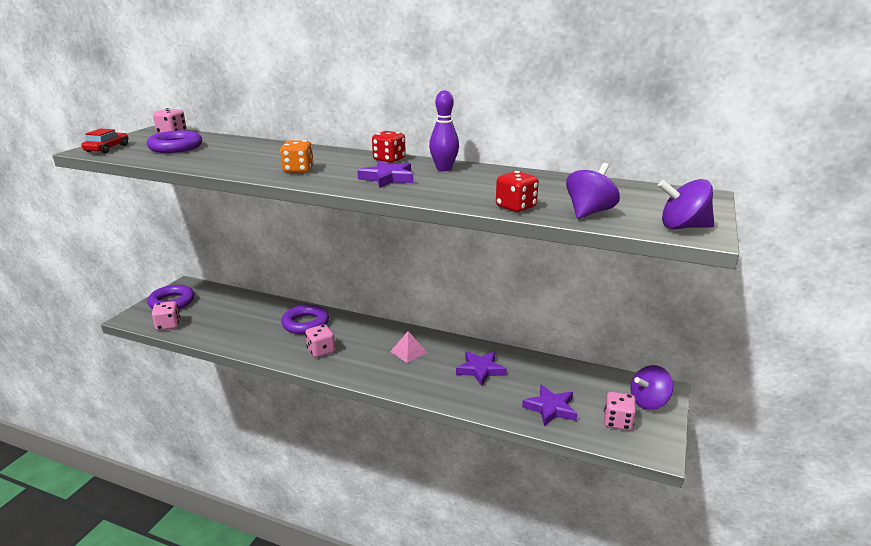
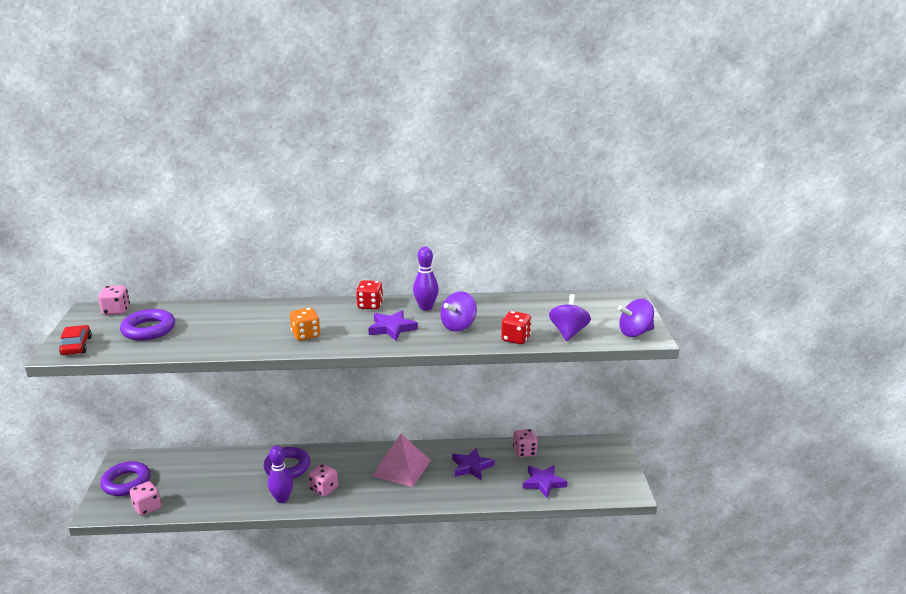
camera: 25 degrees left, 0 degrees up
pink pyramid [390,331,427,363] -> pink pyramid [372,434,431,487], size x1.83
pink dice [604,391,637,431] -> pink dice moved to [513,429,538,457]
purple spinning top [631,365,673,410] -> purple spinning top moved to [440,291,477,332]
none -> purple bowling pin [268,445,293,503]

